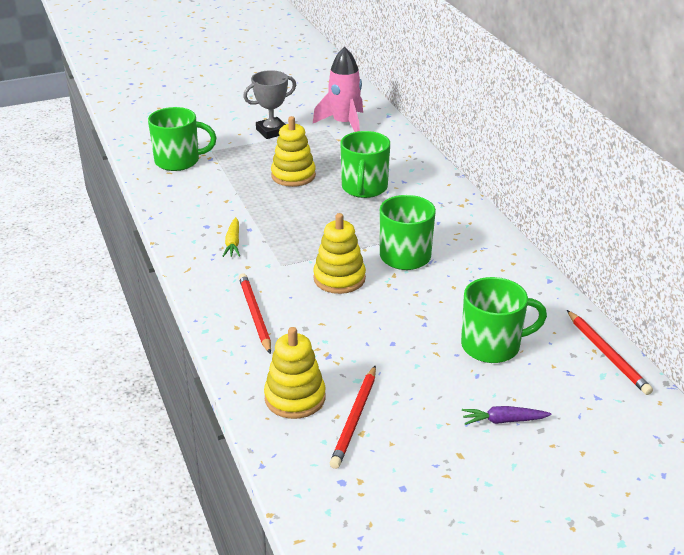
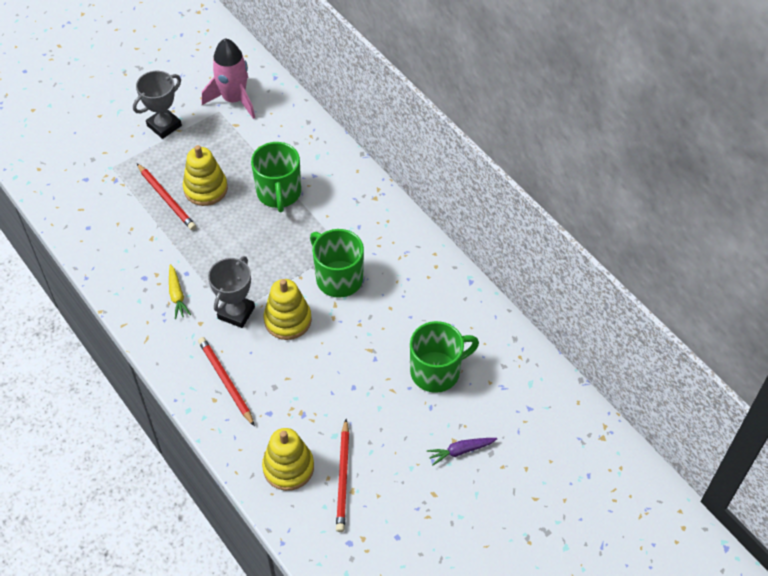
camera: 15 degrees left, 20 degrees up
green mug [148,107,216,171] -> none
red pencil [567,310,653,395] -> red pencil moved to [137,163,196,230]
none -> grey trophy [208,256,255,328]

